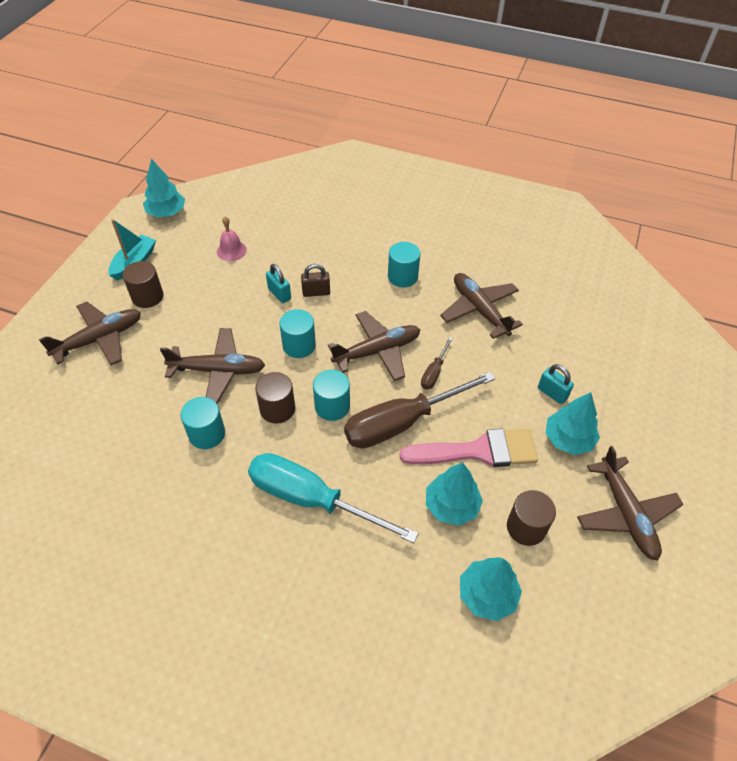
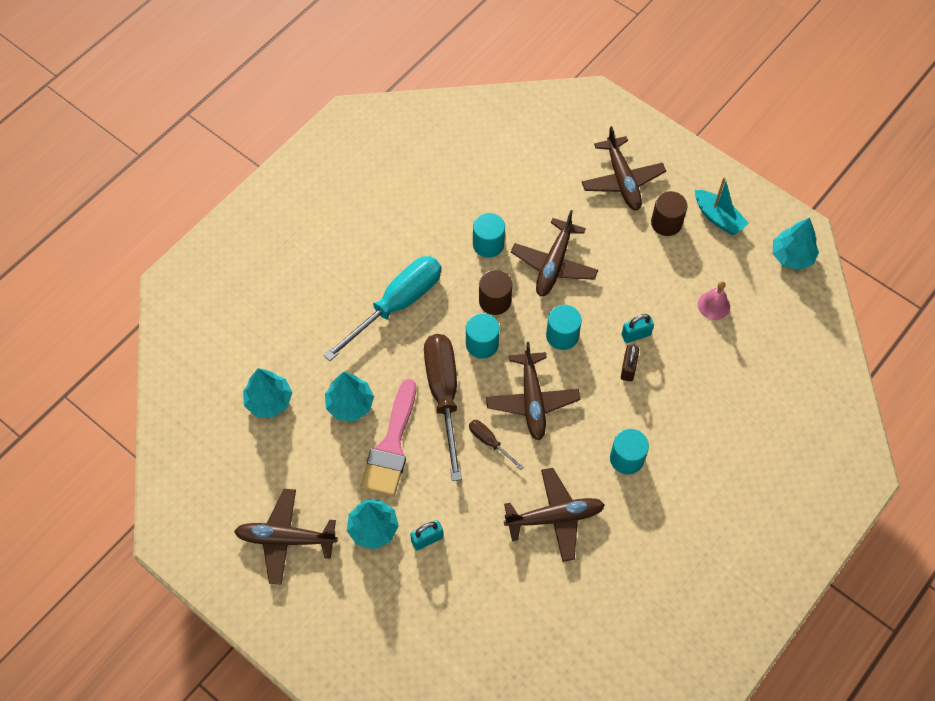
camera: 110 degrees right, 10 degrees up
brown cylinder [507,490,556,546] -> none

